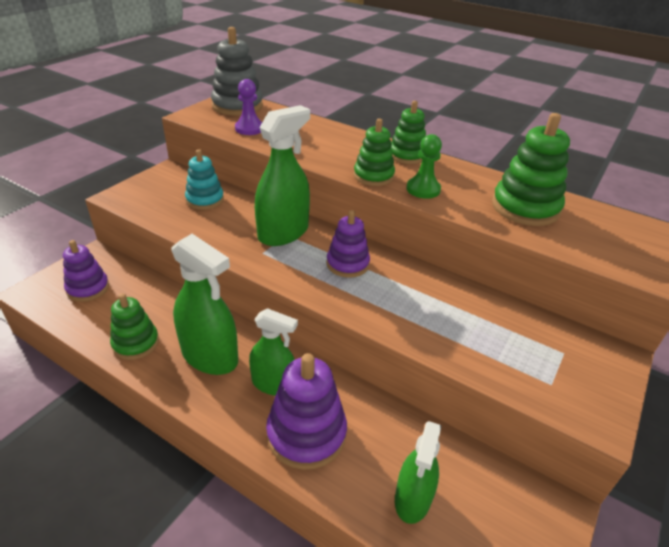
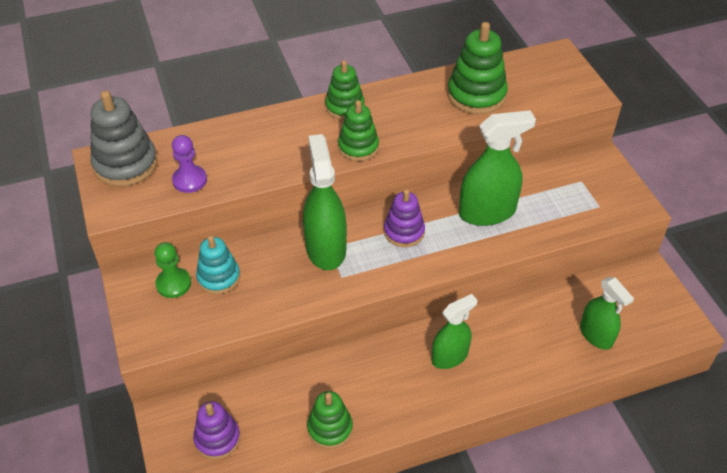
camera: 50 degrees left, 10 degrees up
green spray bottle [171,234,238,375] -> green spray bottle moved to [459,110,536,226]
purple stacking toy [266,353,347,470] -> none
green pawn [406,134,442,199] -> green pawn moved to [154,242,191,298]

